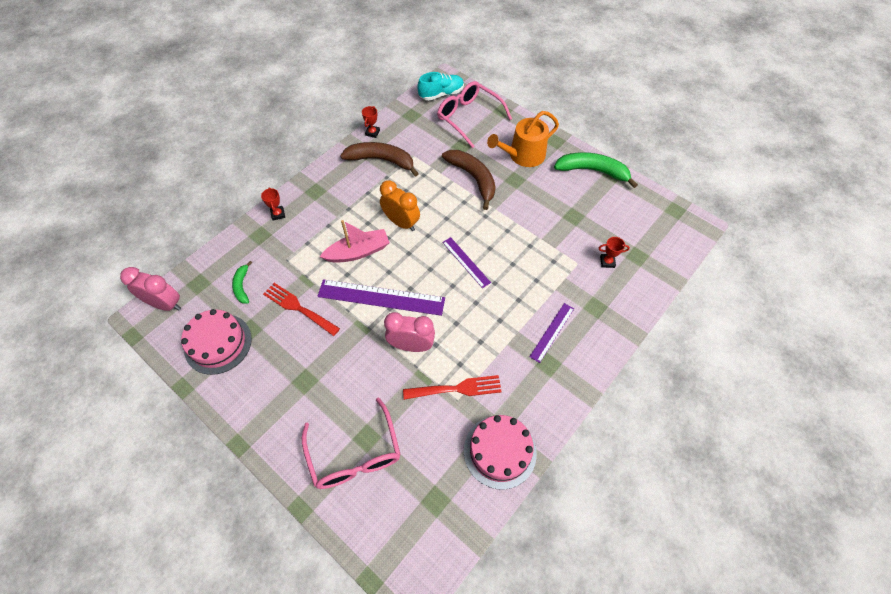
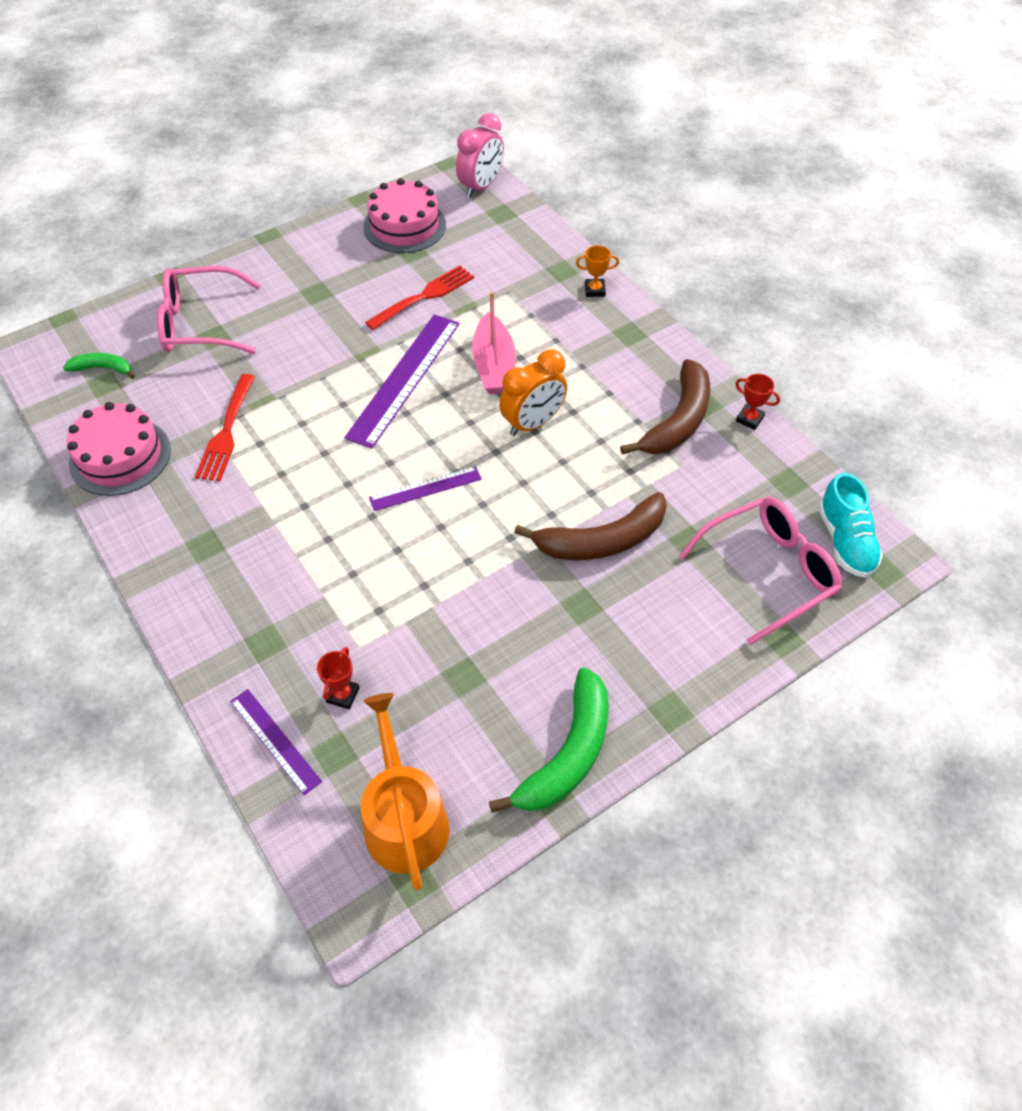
camera: 105 degrees right, 5 degrees down
green banana [232,261,252,304] -> green banana moved to [63,353,135,379]
red trophy [261,187,285,220] -> orange trophy [576,245,619,297]
pink clock [384,312,435,352] -> none
orange watering can [487,111,559,167] -> orange watering can moved to [361,693,450,890]
purple ruler [529,303,574,363] -> purple ruler moved to [230,689,322,795]

